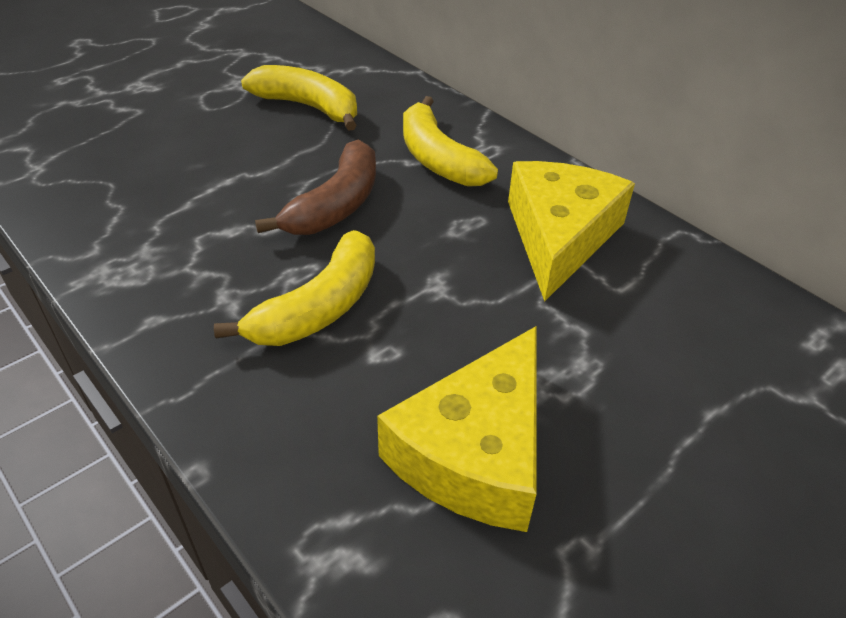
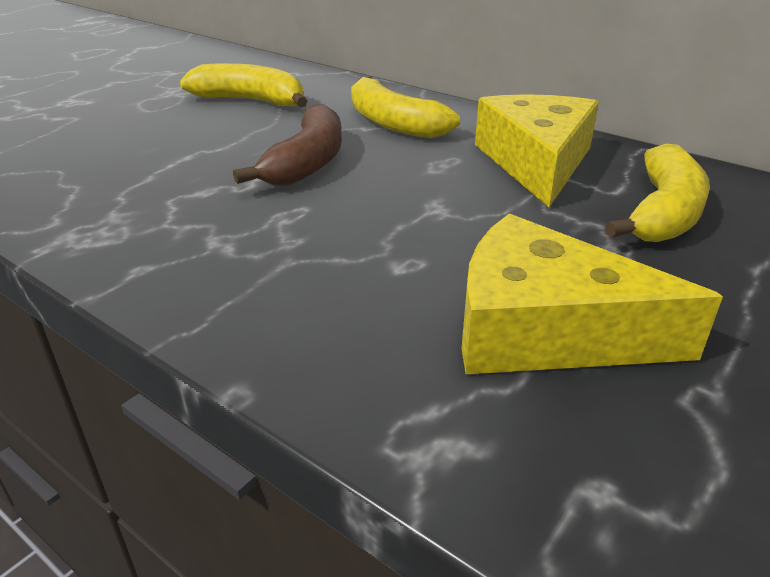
camera: 10 degrees left, 10 degrees down
yellow banana [214,230,375,346] -> yellow banana moved to [605,143,710,242]
yellow cheese [377,326,537,532] -> yellow cheese turned 90 degrees clockwise [461,214,723,374]

